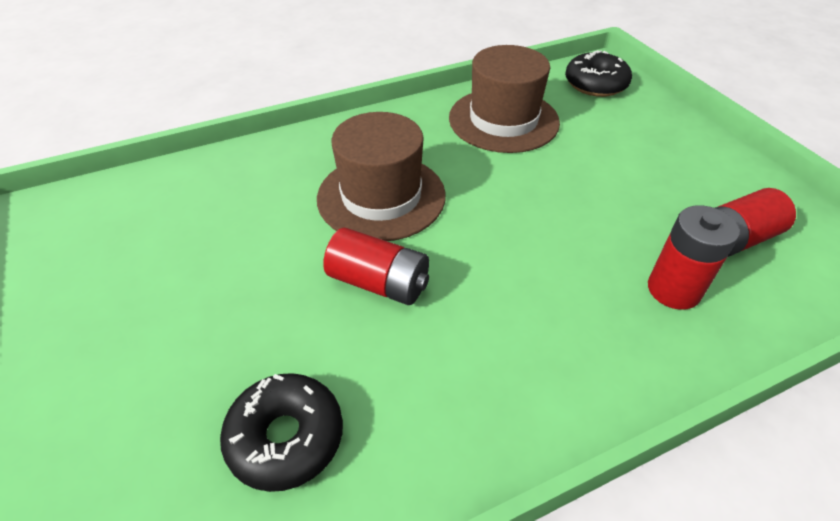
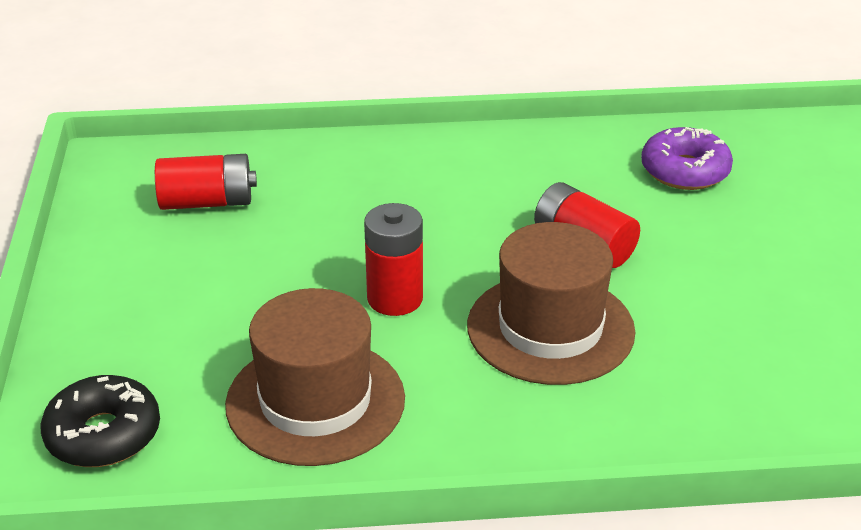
camera: 160 degrees left, 10 degrees down
black donut [220,373,343,492] -> purple donut [641,127,733,190]
red battery [648,205,740,310] -> red battery moved to [364,203,423,316]

